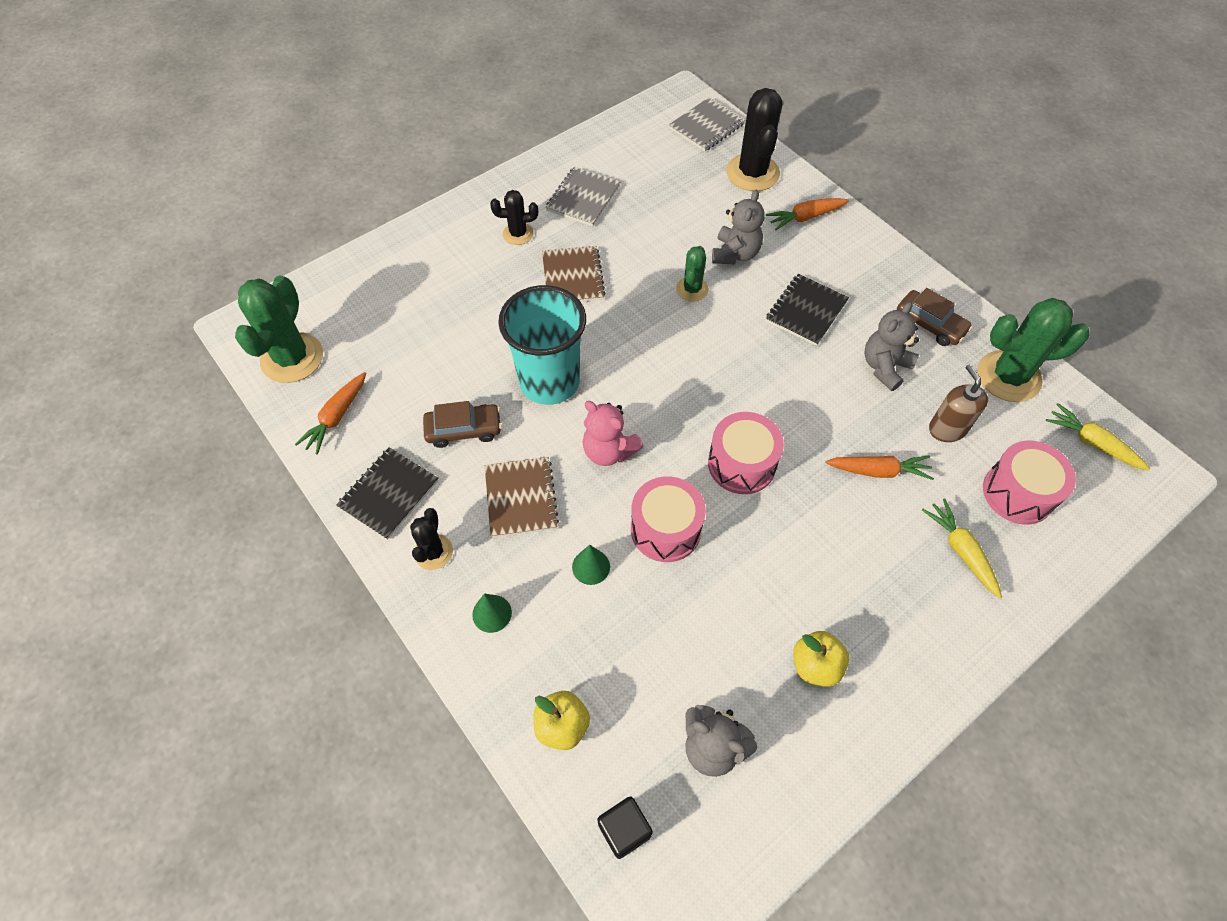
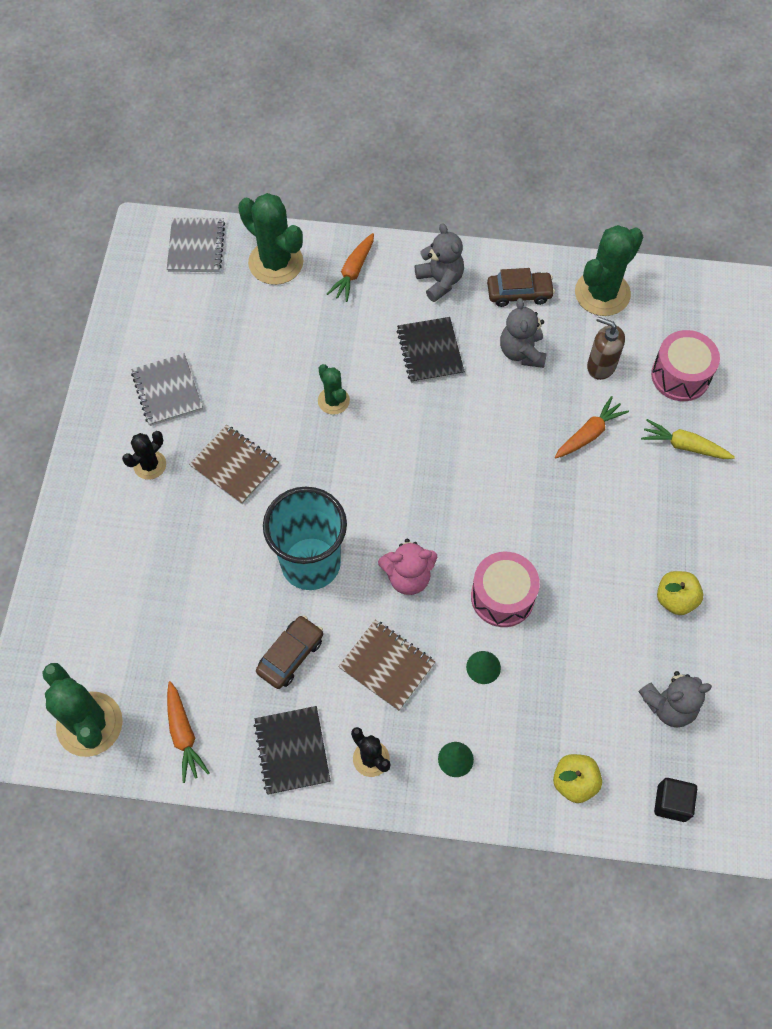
camera: 45 degrees left, 5 degrees up
pink drum [708,412,784,494] -> none
grey teddy bear [712,190,765,265] -> grey teddy bear moved to [415,223,464,302]
black cactus [726,88,782,191] -> green cactus [238,193,303,285]
yellow carrot [1046,403,1150,471] -> none

